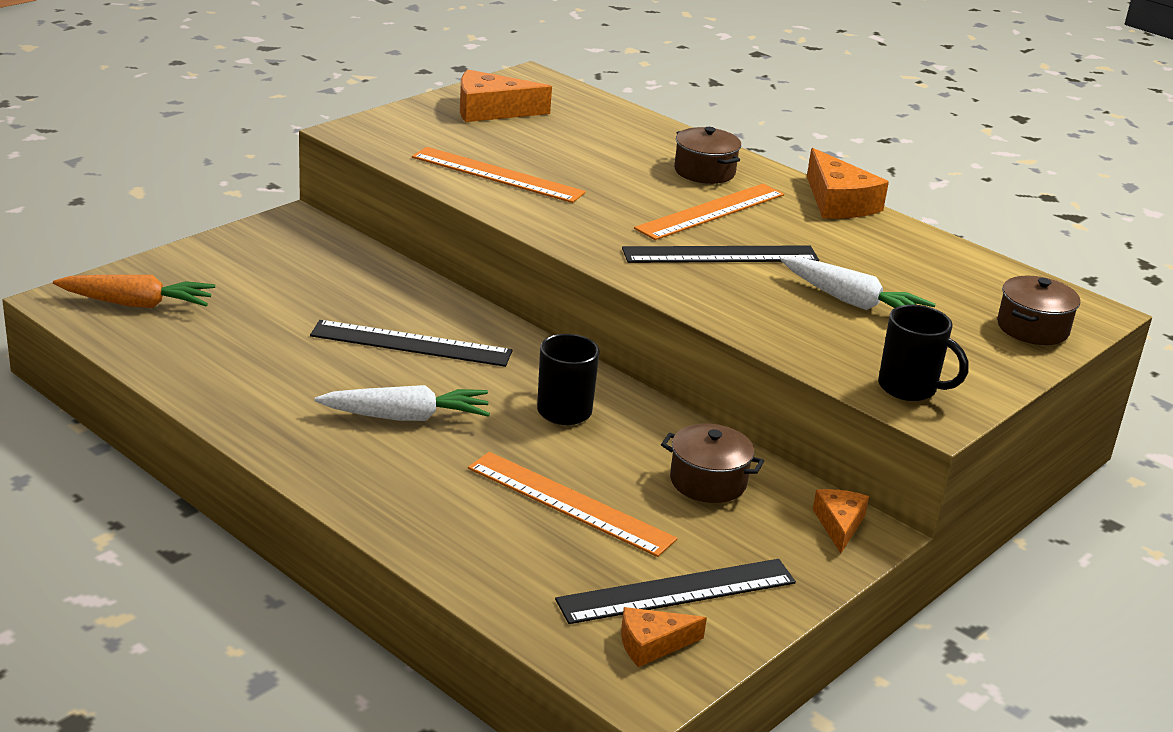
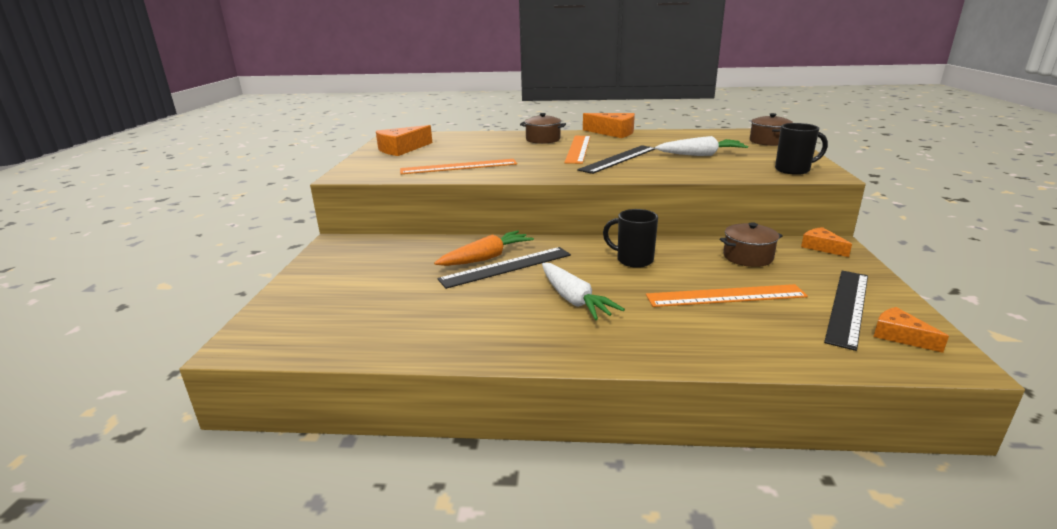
camera: 35 degrees left, 5 degrees down
orange carrot [53,275,215,308] -> orange carrot moved to [434,230,534,266]
white carrot [315,385,490,421] -> white carrot turned 105 degrees clockwise [542,263,625,320]
orange cheese [621,607,707,667] -> orange cheese turned 105 degrees clockwise [873,307,949,353]

